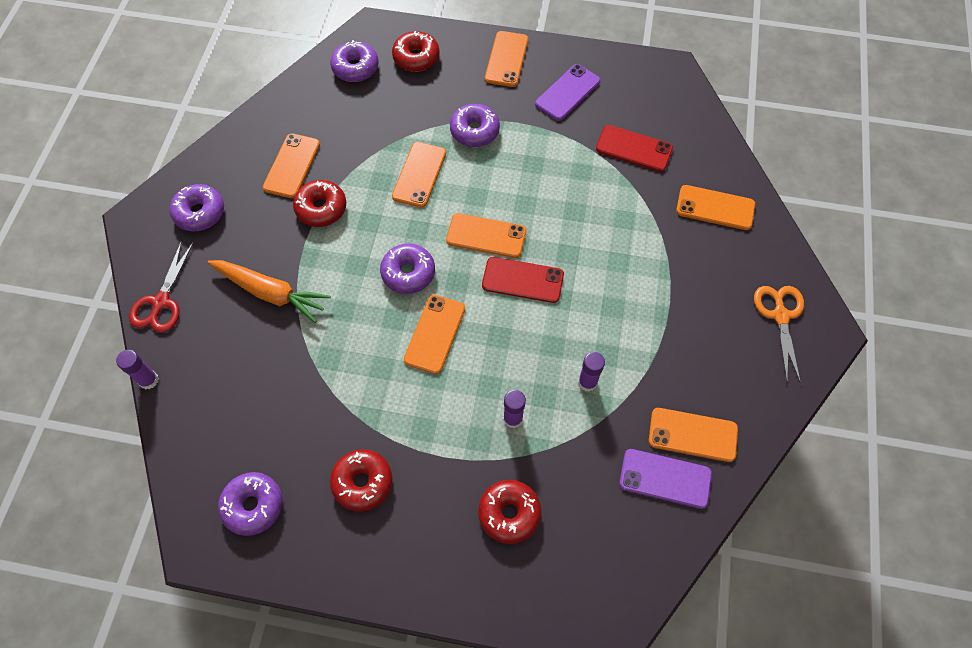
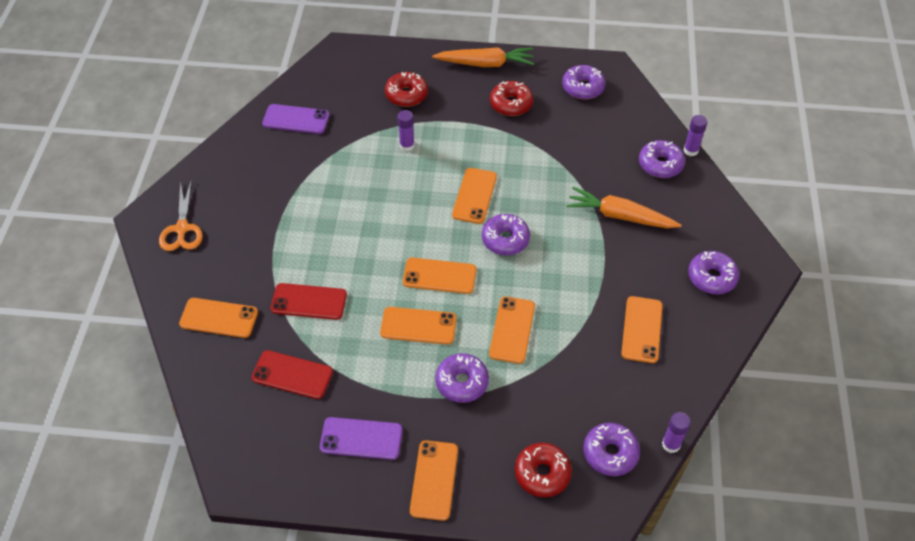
camera: 175 degrees right, 10 degrees down
red scissors [129,240,194,333] -> none
red donut [293,180,346,227] -> none
red phone [482,257,564,303] -> red phone moved to [270,283,347,320]
purple phone [535,64,601,121] -> purple phone turned 60 degrees clockwise [320,417,403,460]
purple glue stick [578,352,605,392] -> purple glue stick moved to [662,412,691,453]
orange phone [649,408,738,462] -> orange phone moved to [380,307,457,344]
none -> orange carrot [432,47,534,67]
none -> purple donut [639,140,685,178]

